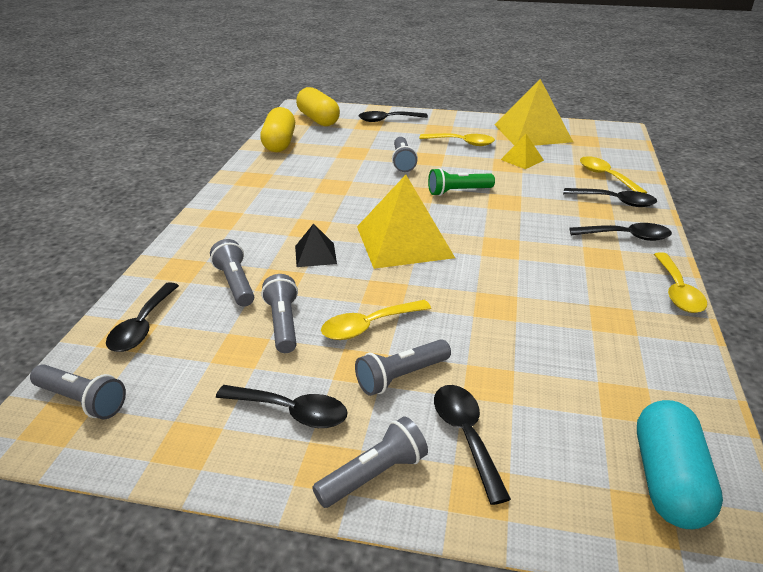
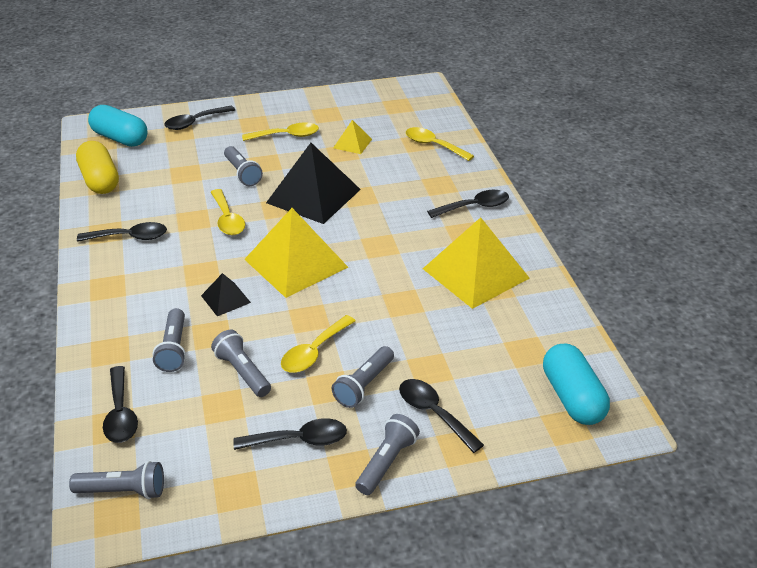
camera: 25 degrees left, 5 degrees up
grey flashlight [210,239,254,307] -> grey flashlight turned 135 degrees counterclockwise [153,308,186,372]
yellow capsule [296,87,340,126] -> turquoise capsule [88,105,147,147]
green flashlight [428,168,495,196] -> black pyramid [266,143,361,224]
yellow pyramid [494,79,573,146] -> yellow pyramid moved to [423,217,530,309]
black spoon [563,188,657,207] -> black spoon moved to [77,222,167,242]
yellow spoon [654,252,707,313] -> yellow spoon moved to [211,189,245,235]

